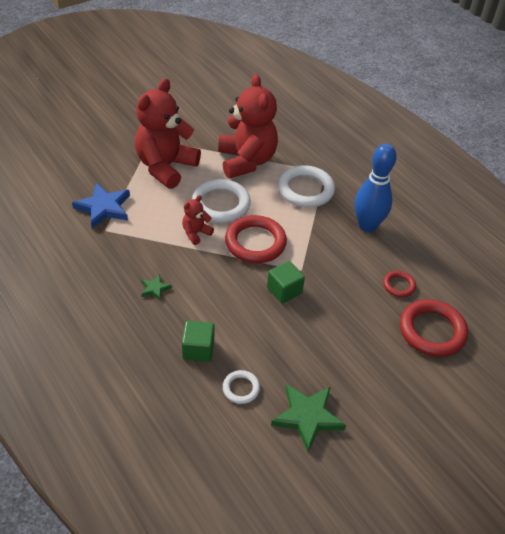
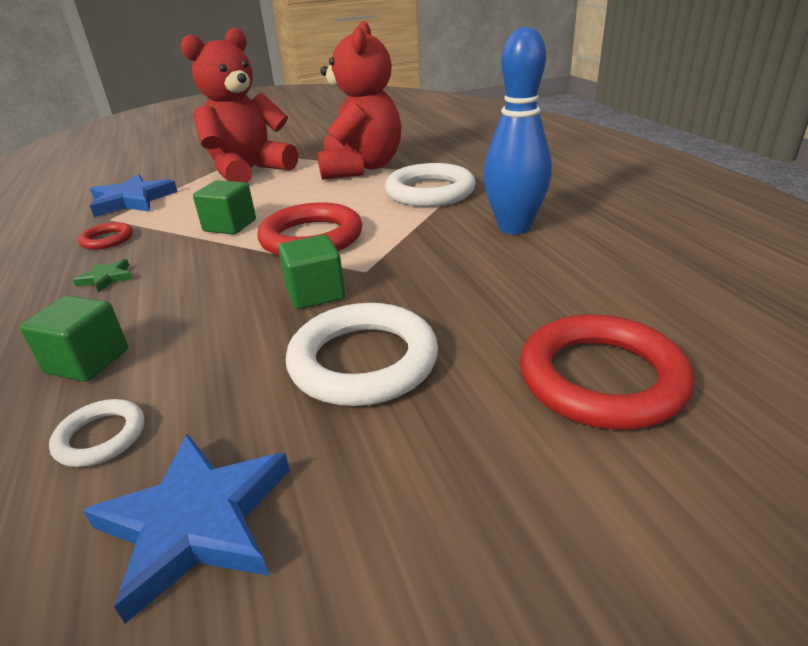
camera: 20 degrees right, 15 degrees down
red teddy bear [182,195,214,245] -> green cube [193,180,256,235]
white ring [192,179,251,223] -> white ring moved to [286,303,438,406]
green star [271,384,346,452] -> blue star [83,434,290,624]
red ring [383,271,416,297] -> red ring moved to [78,222,133,250]

